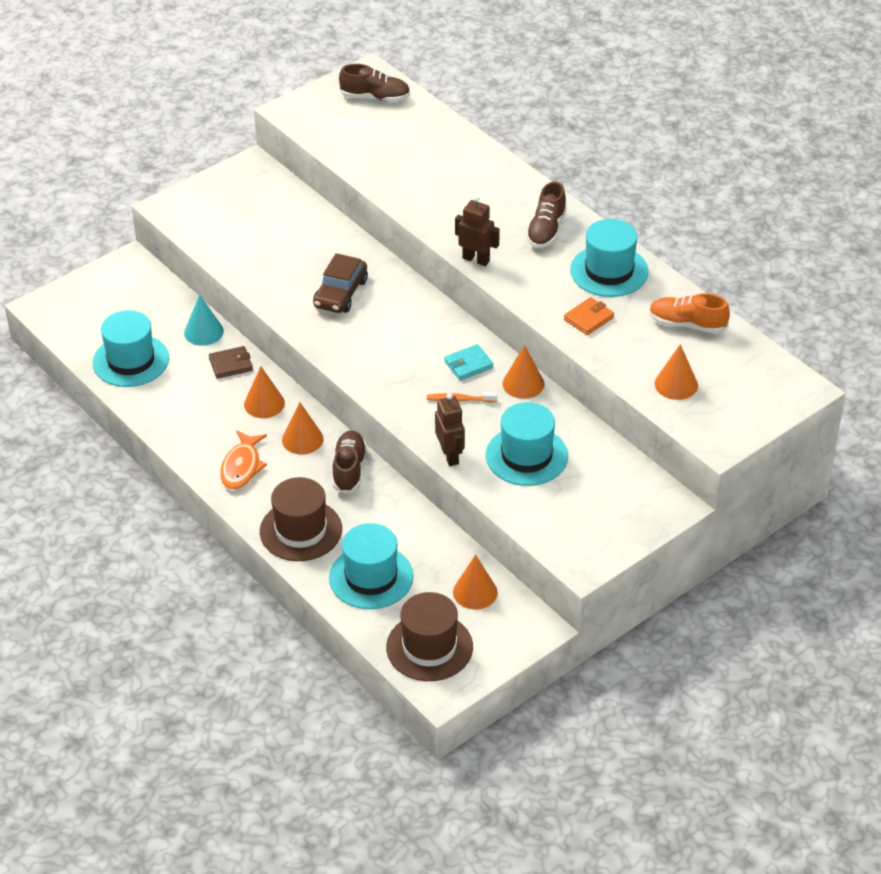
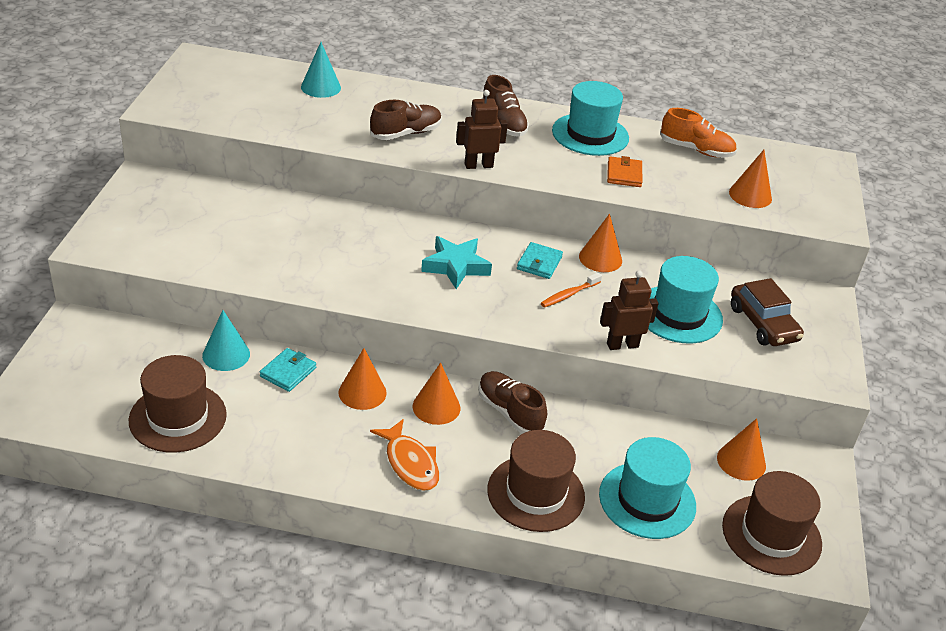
camera: 45 degrees left, 5 degrees down
turquoise hat [93,310,169,387] -> brown hat [129,355,227,453]
brown wallet [209,346,253,379] -> turquoise wallet [260,348,316,392]
brown car [313,253,368,313] -> brown car moved to [731,278,804,346]
brown shoe [339,64,410,102] -> brown shoe moved to [370,100,442,140]
brown robot [435,393,465,466] -> brown robot turned 45 degrees counterclockwise [600,270,659,350]
orange shoe [649,293,730,334] -> orange shoe turned 135 degrees counterclockwise [660,108,737,157]
none -> turquoise cone [301,42,341,98]
none -> turquoise star [421,236,492,289]

